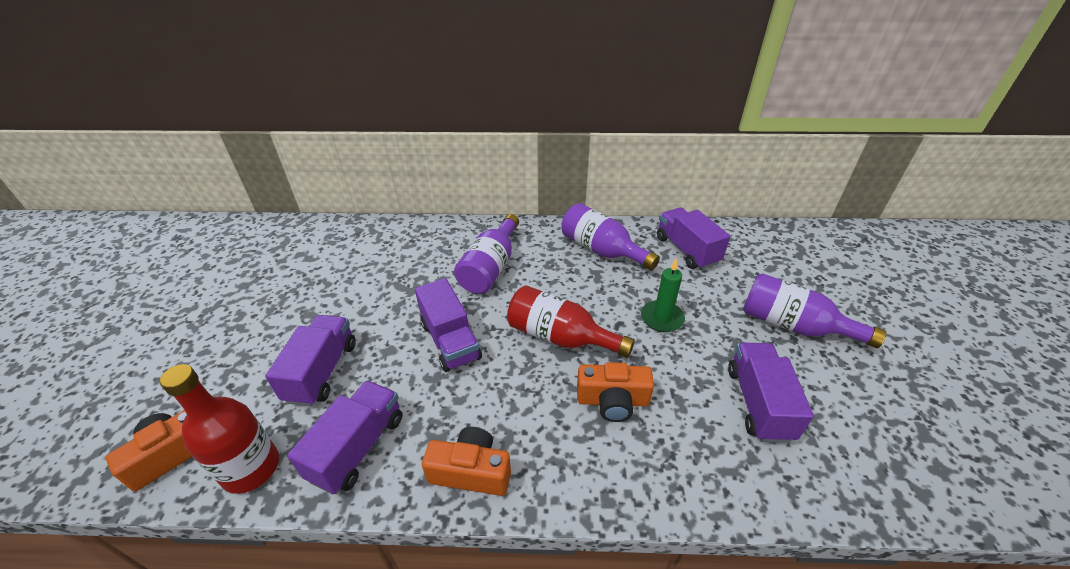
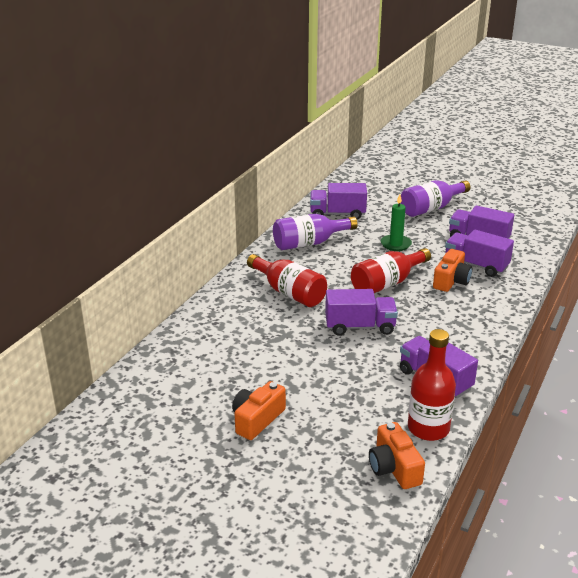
camera: 65 degrees left, 10 degrees down
purple truck [265,315,356,406] -> purple truck moved to [445,229,514,277]
orange camera [422,427,511,496] -> orange camera moved to [232,381,286,440]
purple bottle [454,214,519,294] -> red bottle [247,254,327,307]

